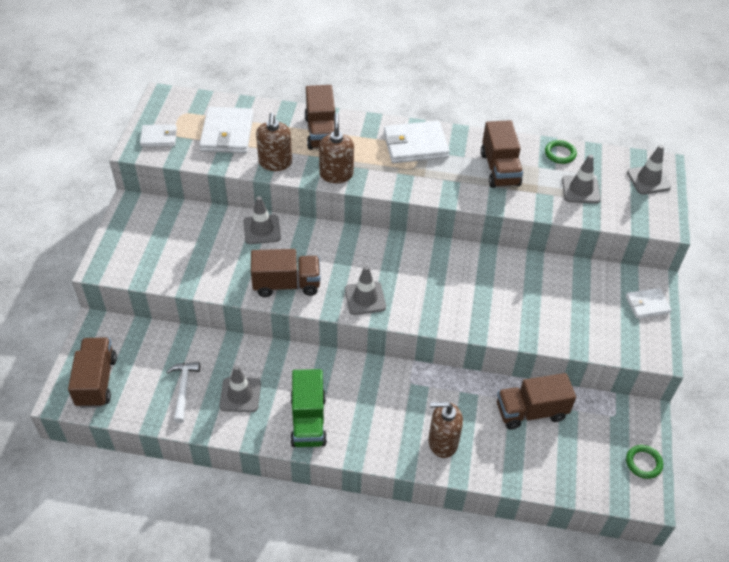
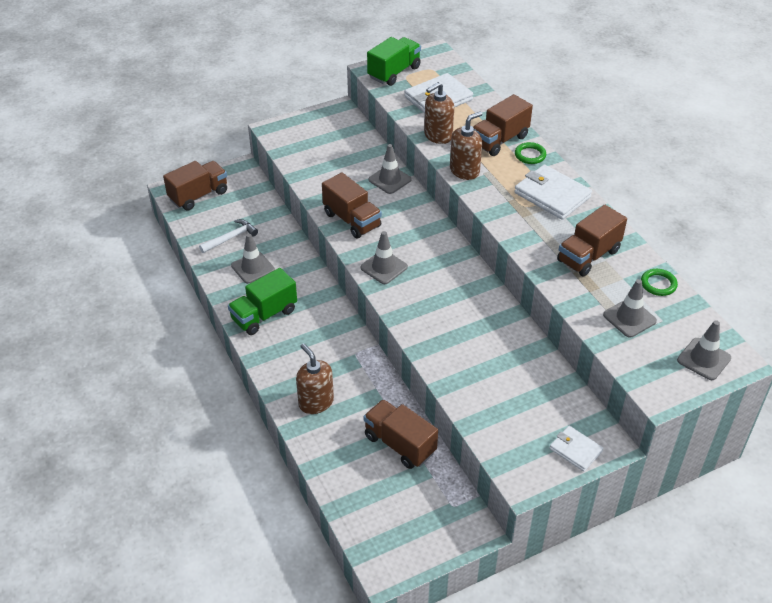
camera: 55 degrees right, 5 degrees down
white wallet [140,124,177,147] -> green truck [367,37,421,86]
green ring [626,445,663,479] -> green ring moved to [515,142,546,164]

